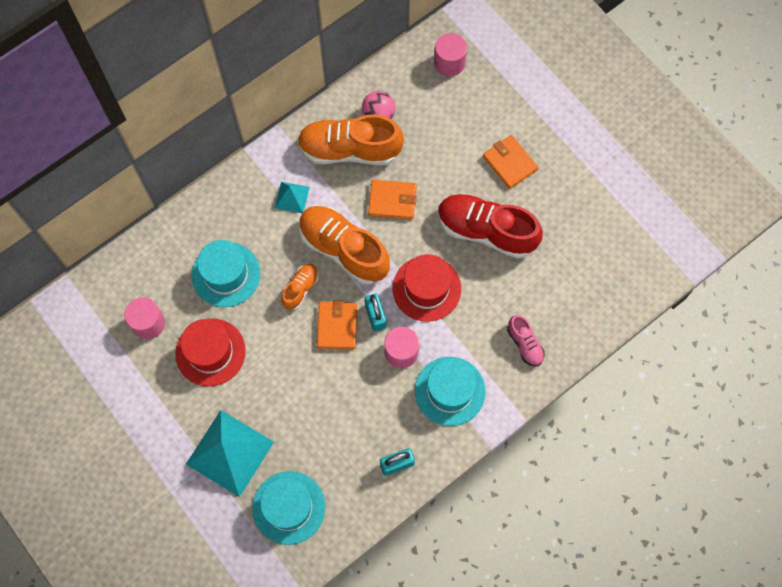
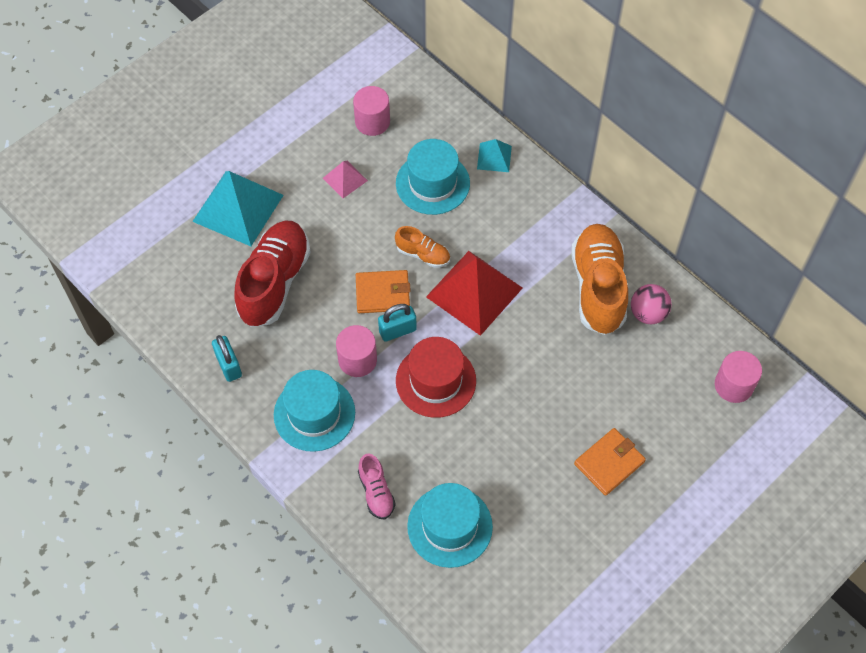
camera: 85 degrees right, 10 degrees down
red hat [175,318,246,386] -> pink pyramid [323,161,368,198]
turquoise hat [252,471,325,545] -> turquoise hat moved to [407,483,493,568]
turquoise pyramid [275,182,310,213] -> turquoise pyramid moved to [477,139,512,172]
orange shoe [299,206,390,284] -> red pyramid [426,251,523,336]
orange wallet [368,180,417,220] -> none
red shoe [438,194,543,259] -> red shoe moved to [234,221,311,327]
pink shoe [507,315,545,367] -> pink shoe turned 75 degrees counterclockwise [358,454,396,519]

